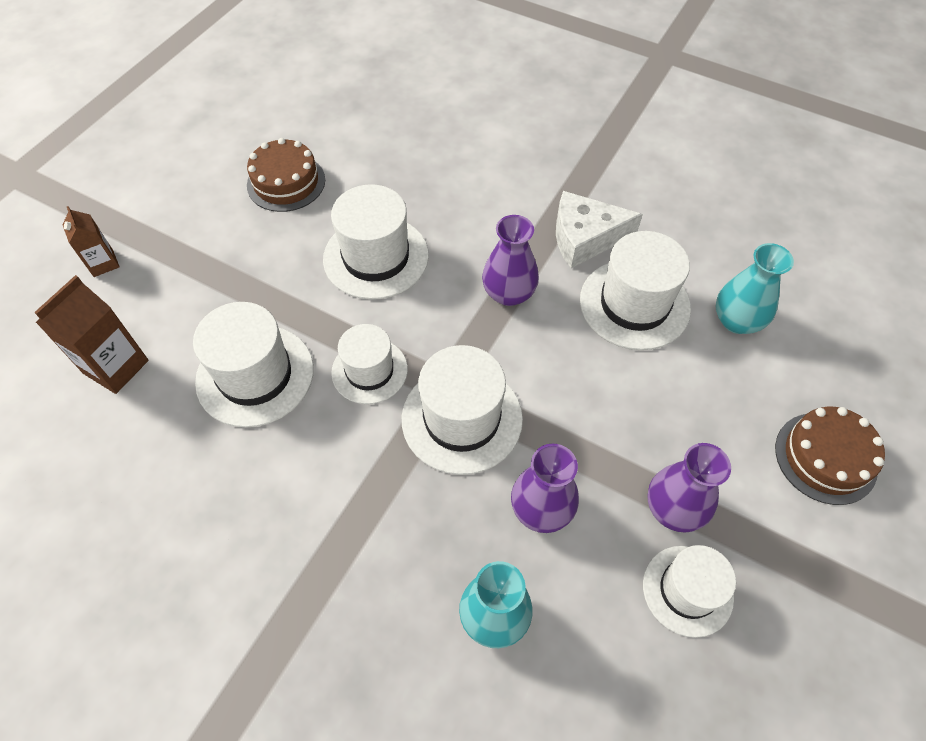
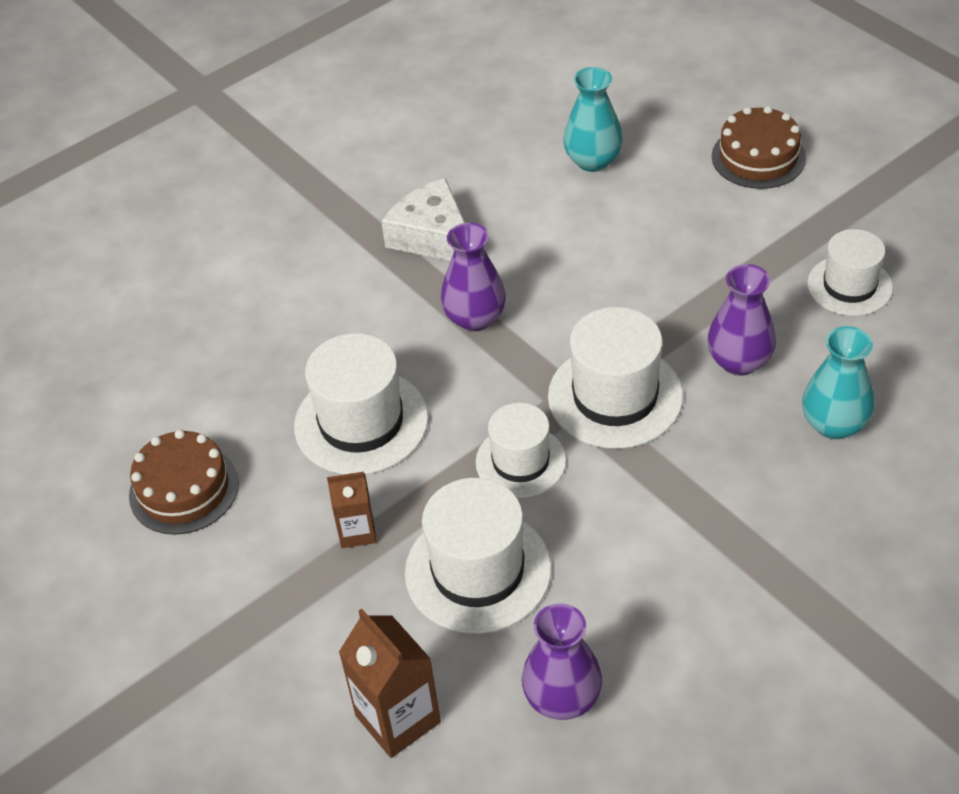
camera: 65 degrees left, 10 degrees down
brown carton [62,206,120,277] -> brown carton moved to [327,472,376,548]
white cheese [556,191,643,268] -> white cheese turned 120 degrees clockwise [381,178,465,261]
white hat [580,231,691,350] -> none
purple vase [648,443,731,533] -> purple vase moved to [522,603,602,720]

